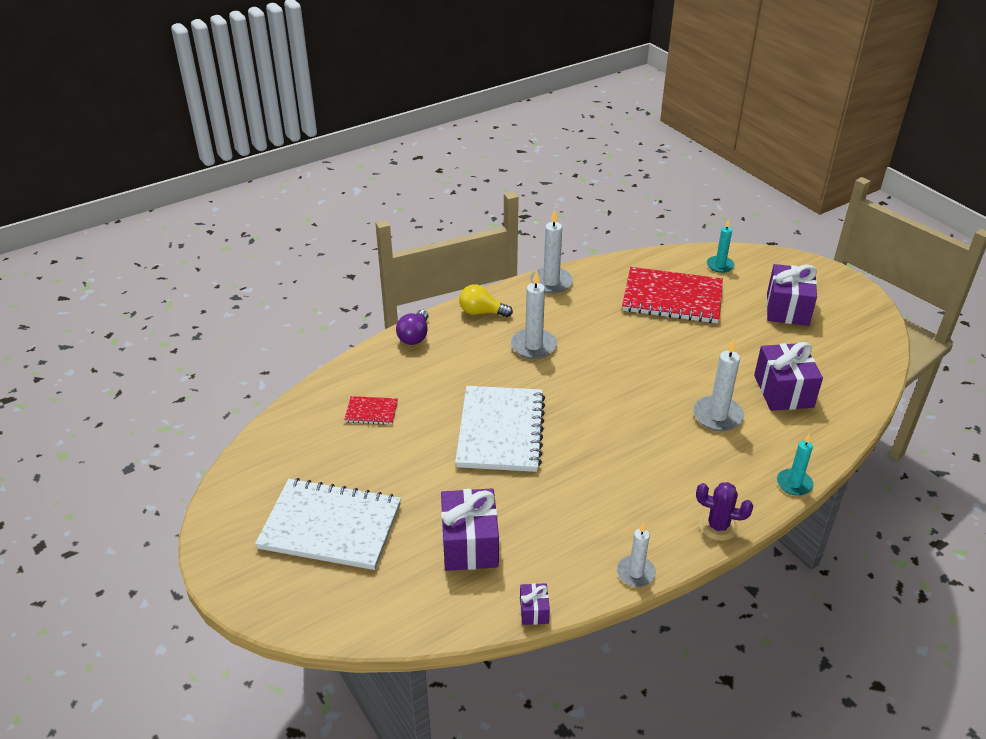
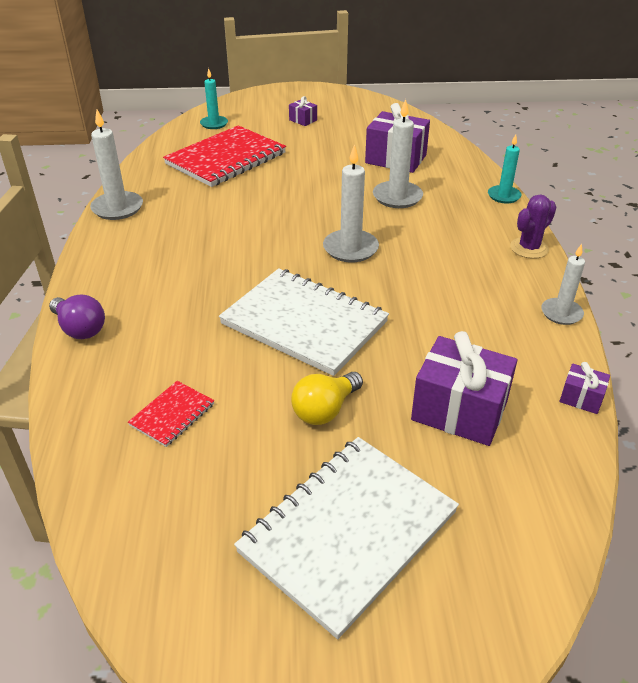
camera: 60 degrees left, 0 degrees up
yellow light bulb [459,284,513,317] -> yellow light bulb moved to [291,372,363,425]
white candle [511,270,557,359] -> white candle moved to [323,144,379,263]
purple gift [767,264,817,326] -> purple gift [289,96,317,126], size x0.47

